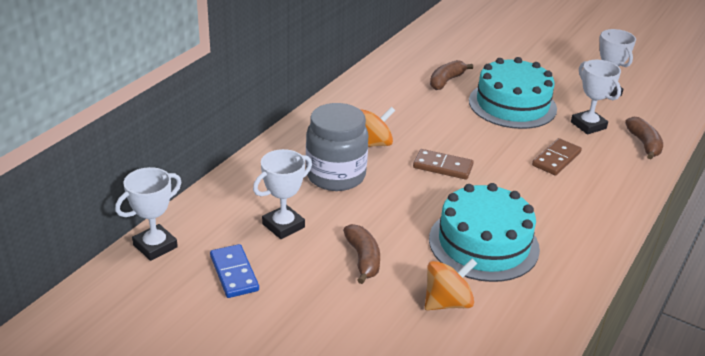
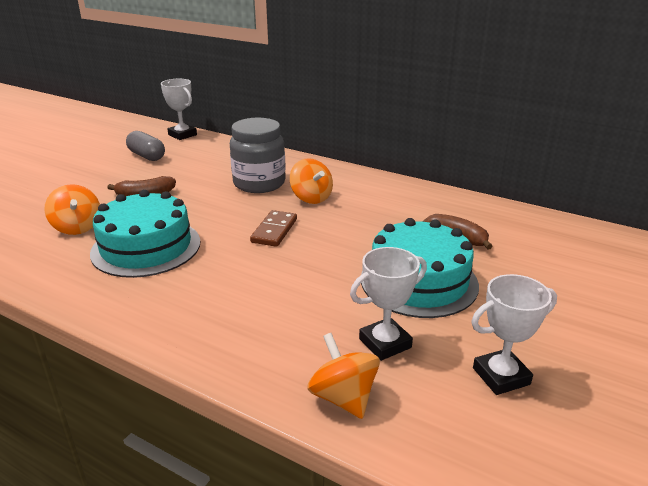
camera: 90 degrees right, 5 degrees down
blue domino [210,244,259,298] -> grey capsule [126,131,165,161]
white trophy [253,149,312,239] -> none
brown domino [532,138,582,176] -> none
brown banana [625,117,663,159] -> orange spinning top [307,333,380,419]

